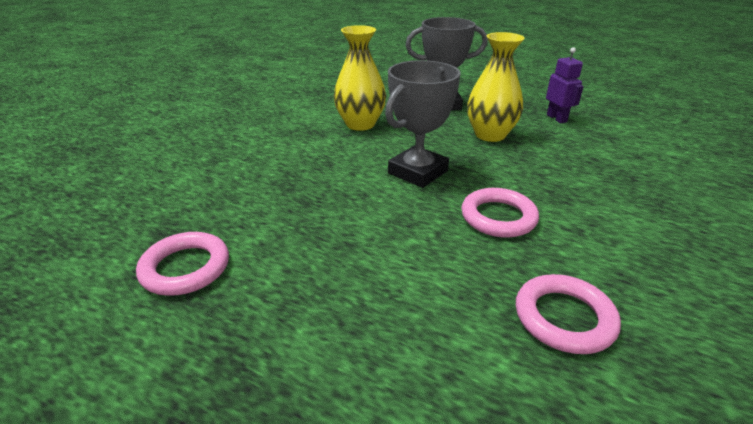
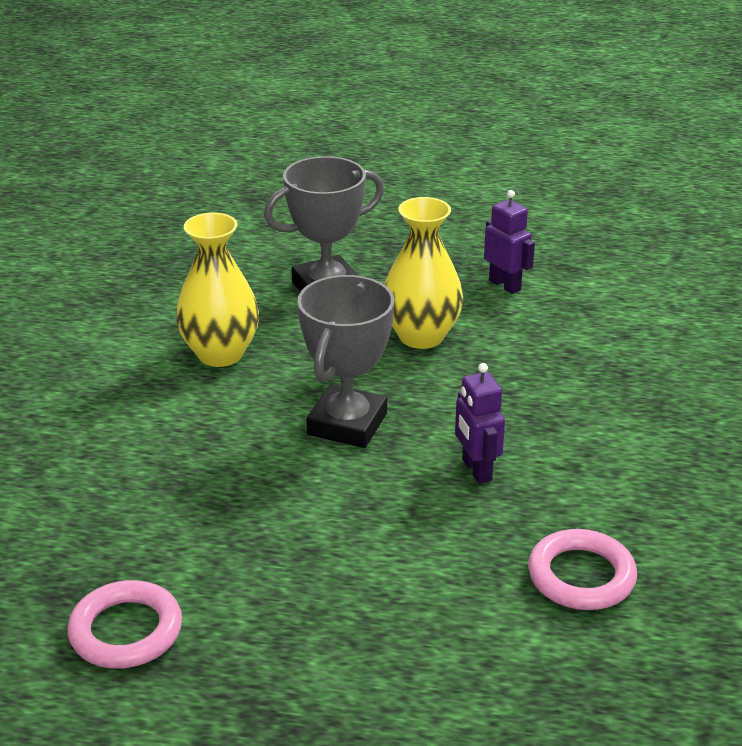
camera: 20 degrees left, 0 degrees up
pink ring [461,188,539,238] -> purple robot [455,363,505,484]

